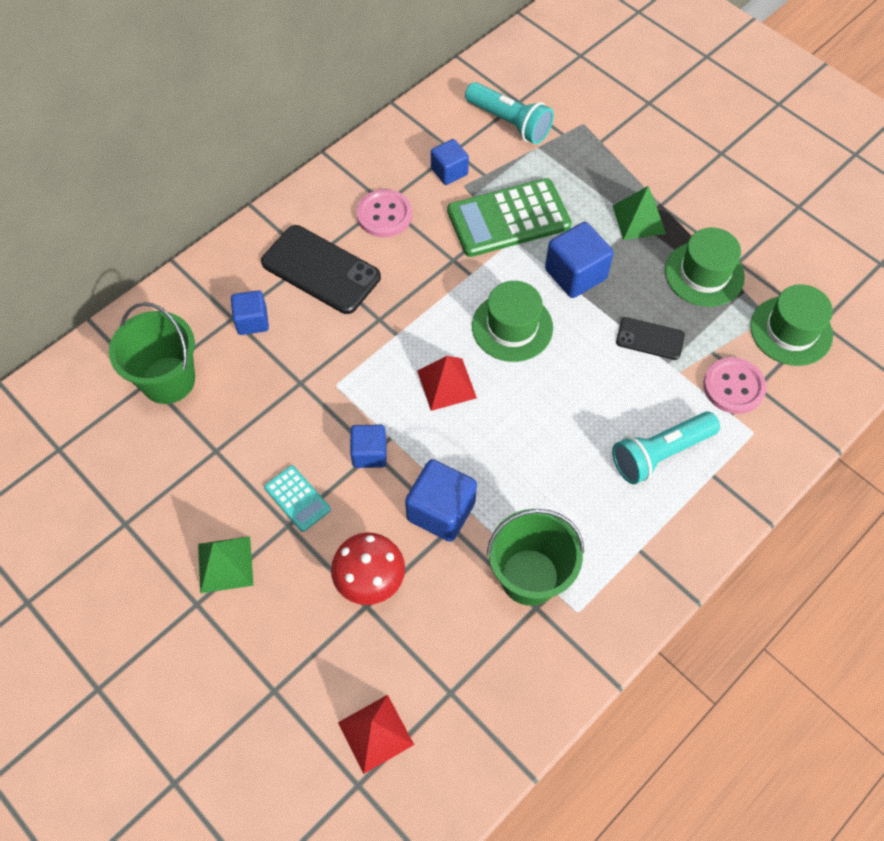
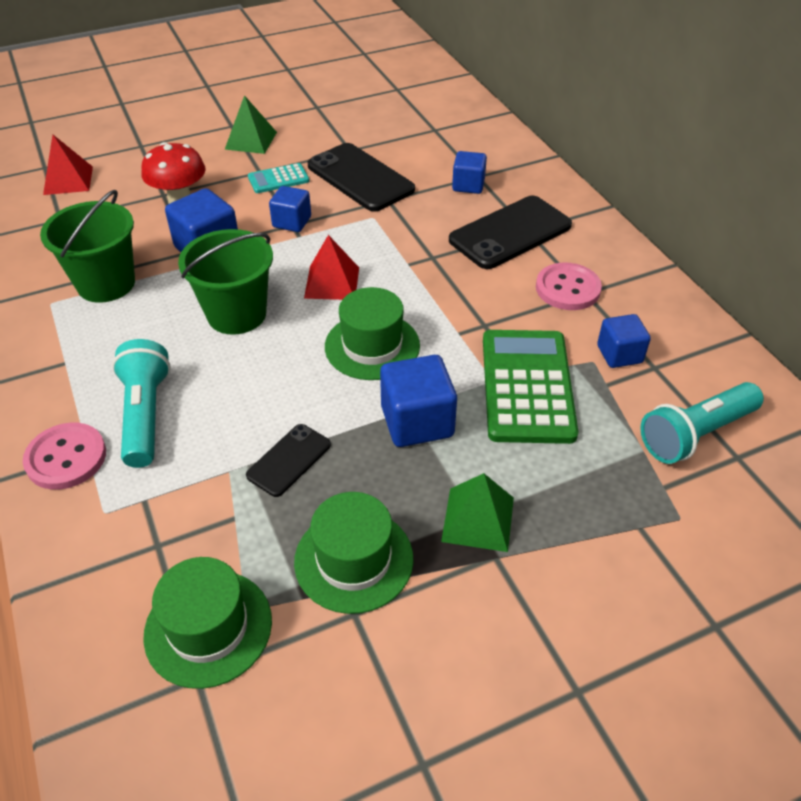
camera: 110 degrees right, 15 degrees down
green bucket [109,302,195,404] -> green bucket moved to [178,229,273,335]
pink button [703,357,766,414] -> pink button moved to [23,423,106,490]
none -> black phone [308,143,415,211]

